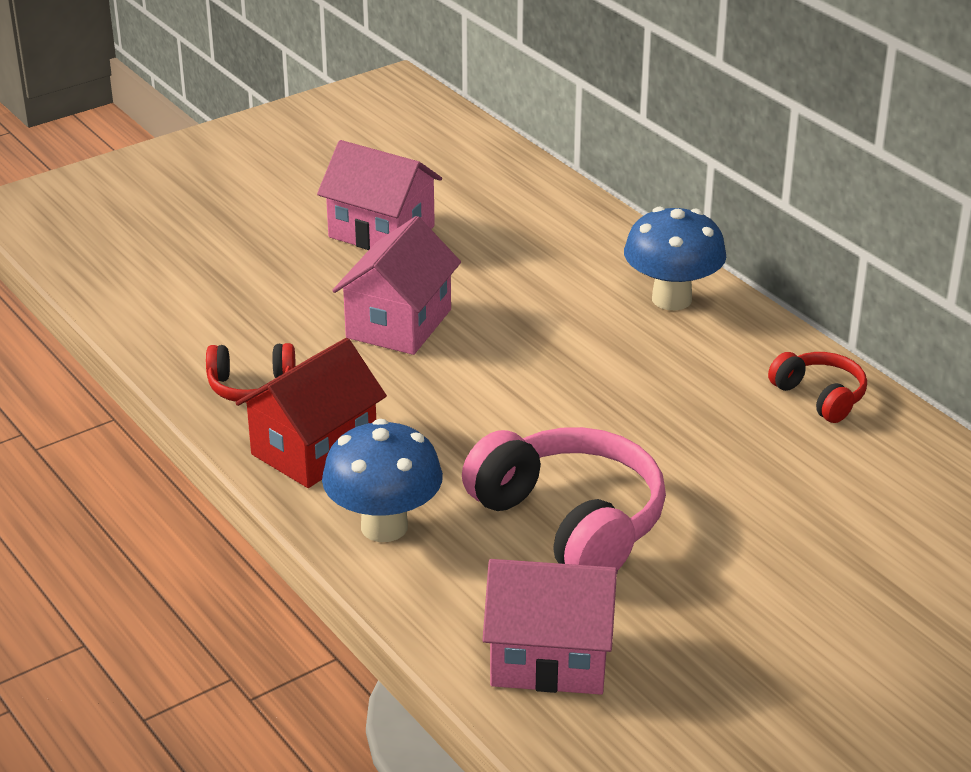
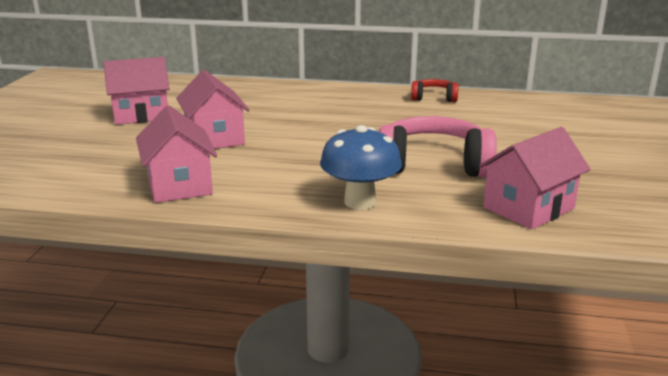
camera: 45 degrees left, 10 degrees down
red headphones [206,343,296,403] -> pink house [136,105,217,203]
red house [236,338,387,488] -> none
blue mushroom [624,207,726,310] -> none

